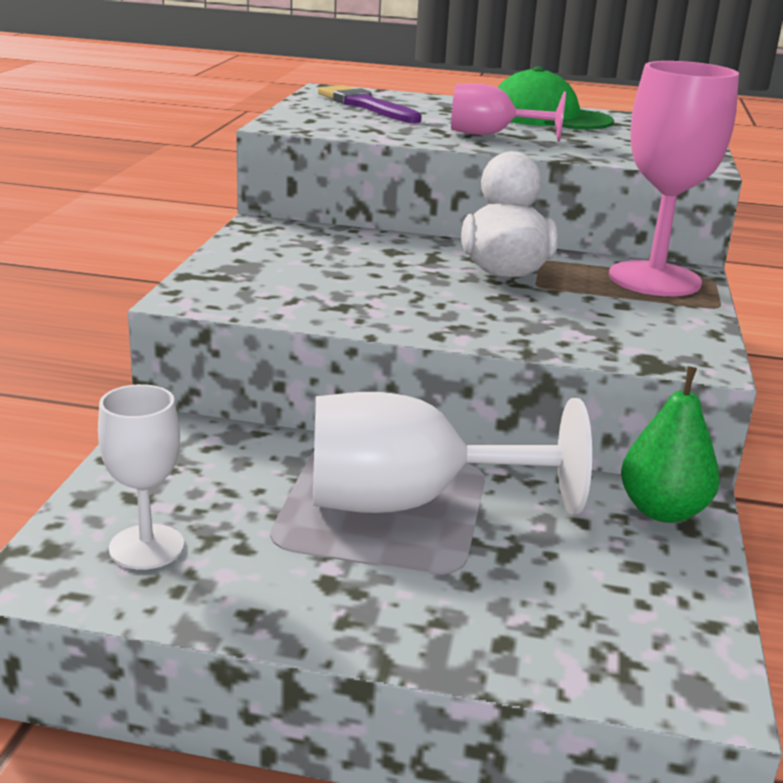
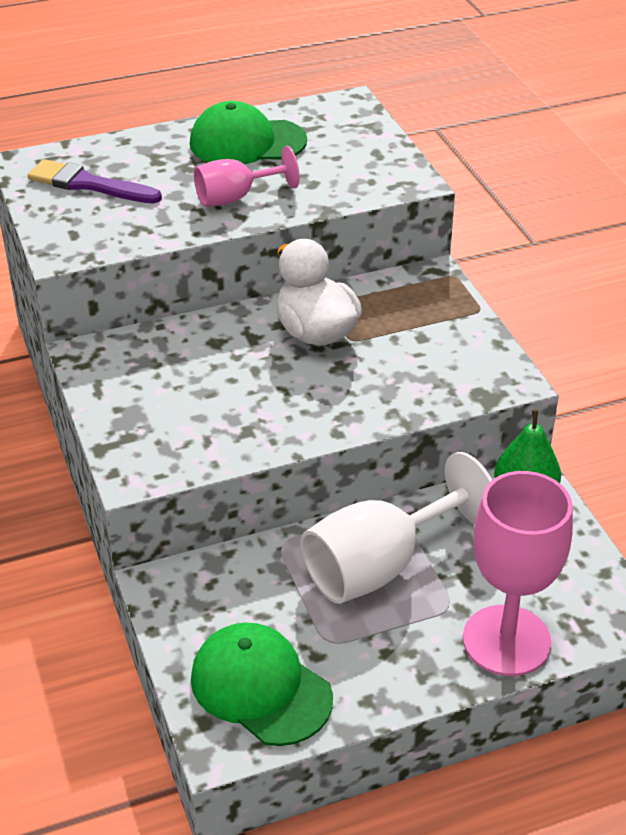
camera: 30 degrees left, 15 degrees up
white goblet [98,384,184,570] -> green cap [191,623,333,746]
pink goblet [609,61,739,296] -> pink goblet moved to [463,471,573,676]

